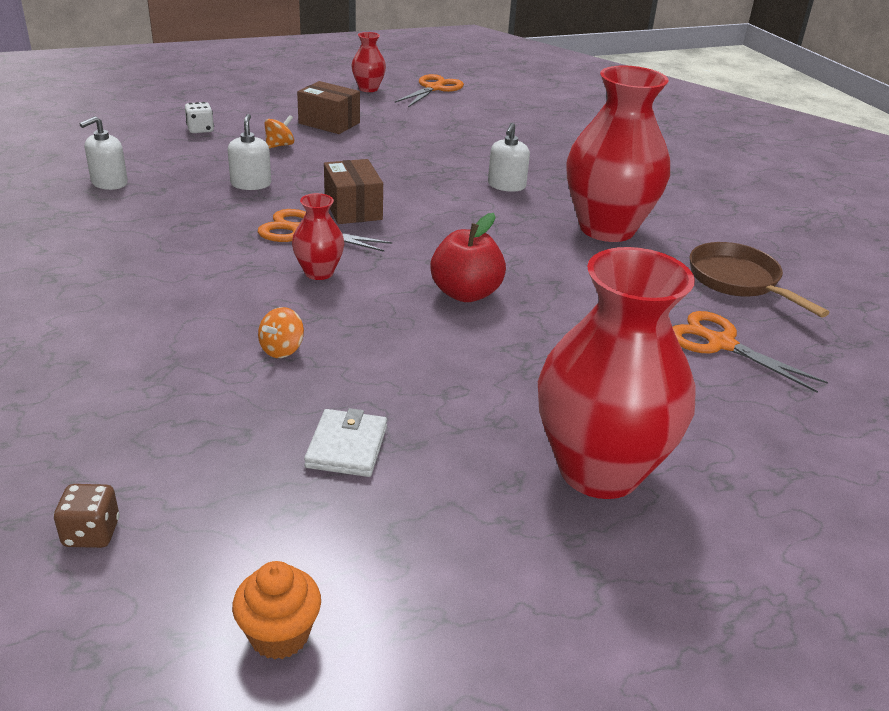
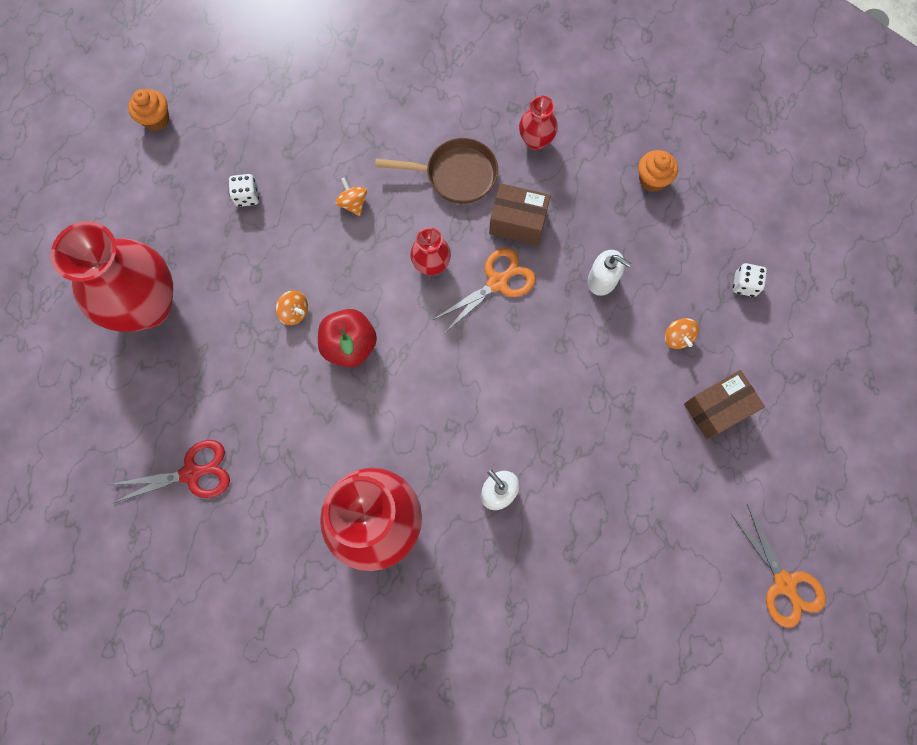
camera: 125 degrees right, 40 degrees up
brown dice [54,484,120,548] -> none
white soap dispenser [79,116,128,190] -> orange cupcake [638,150,678,192]
white wallet [304,408,387,477] -> white dice [228,174,259,207]
brown box [324,159,383,224] -> brown box moved to [489,183,551,245]
red vase [351,32,386,92] -> red vase moved to [519,96,558,150]
orange scissors [673,311,828,393] -> red scissors [109,440,230,503]
brown pan [690,242,830,318] -> brown pan moved to [375,138,498,204]
none -> orange spinning top [276,290,308,325]

